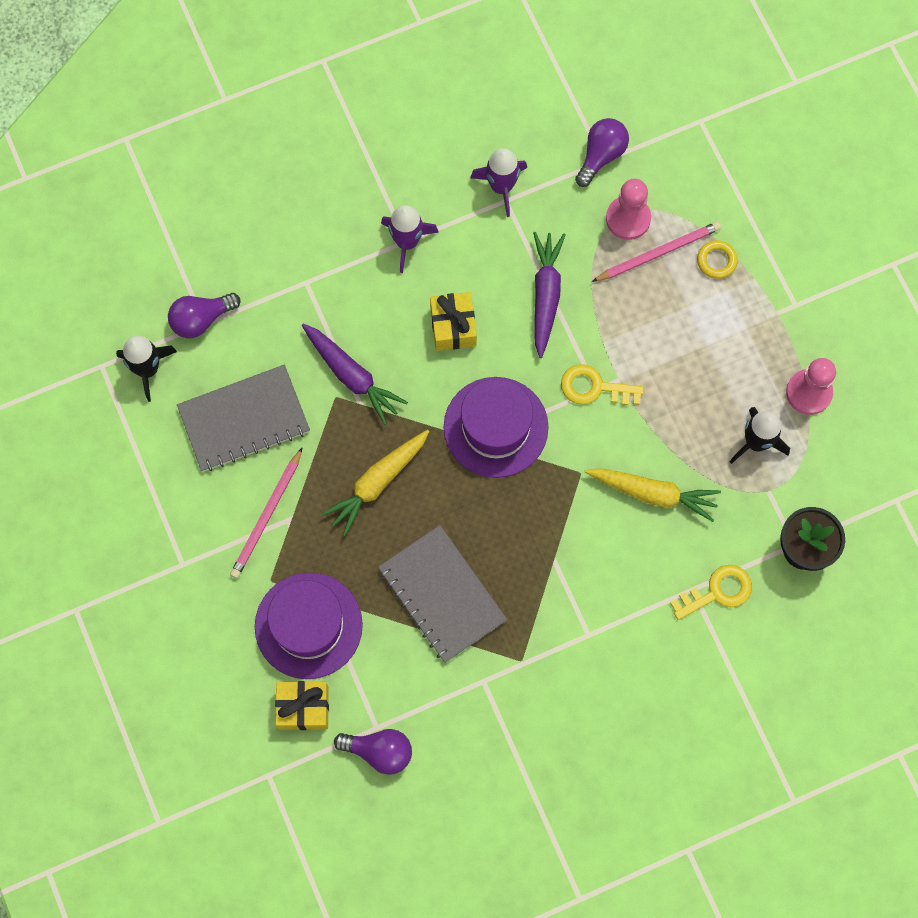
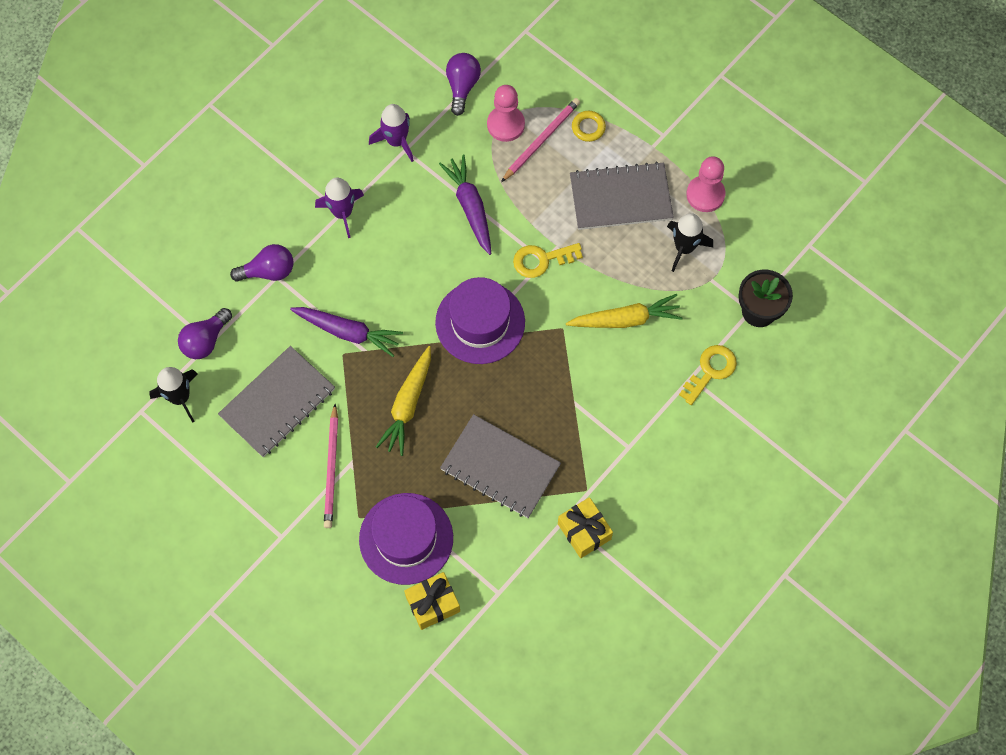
camera: 25 degrees left, 5 degrees down
purple light bulb [334,729,412,775] -> purple light bulb moved to [230,244,293,282]
yellow gift [430,292,477,351] -> yellow gift moved to [558,497,613,558]
none -> grey notebook [570,161,674,230]

